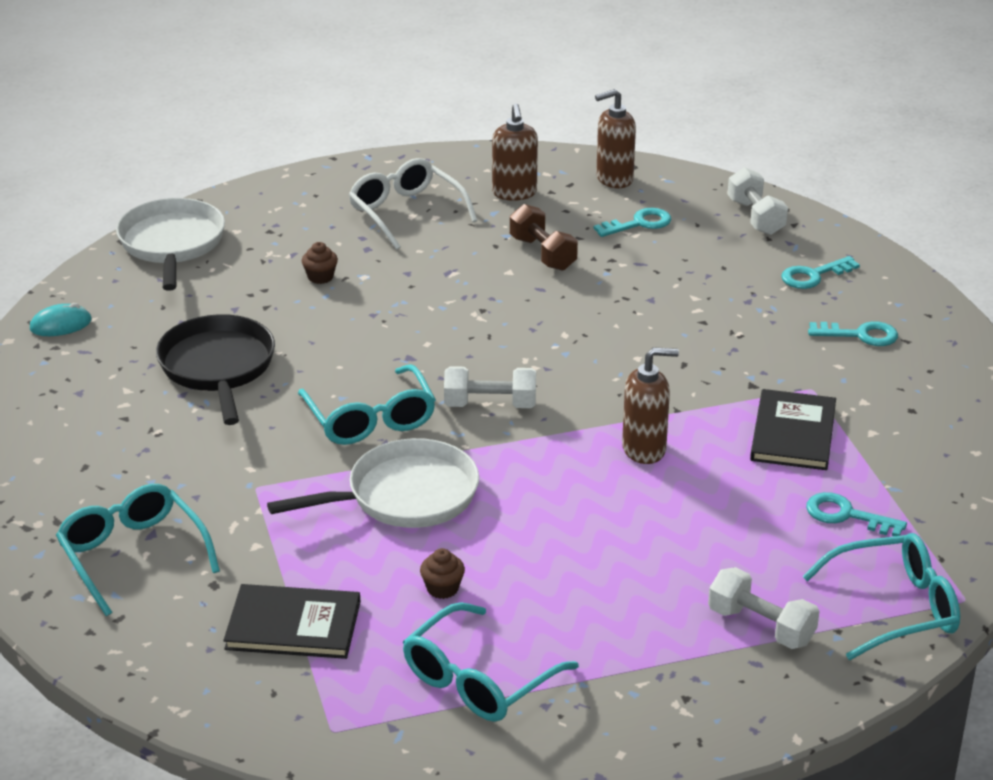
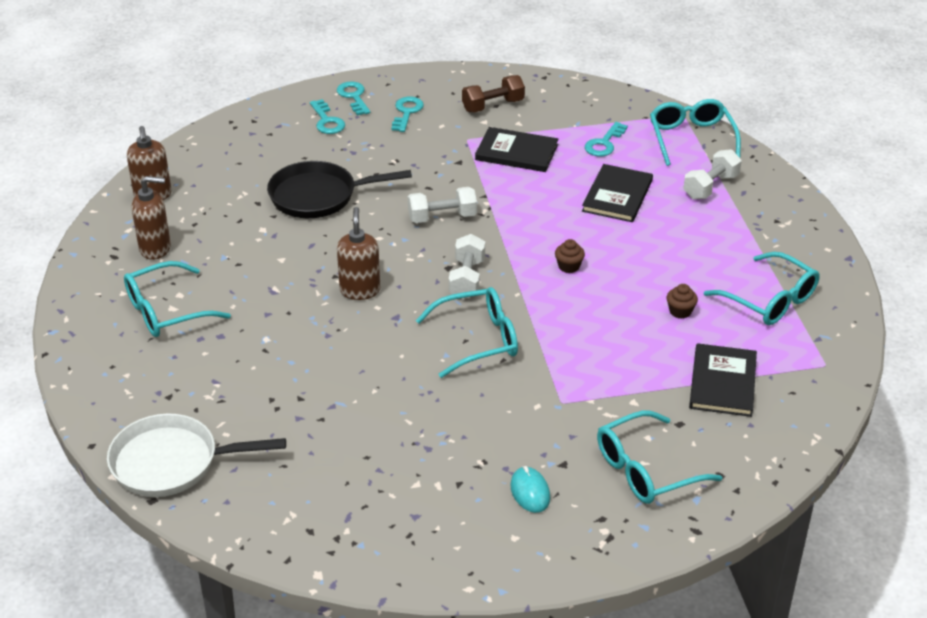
camera: 85 degrees left, 5 degrees up
turquoise mouse [30,303,92,336] -> turquoise mouse moved to [510,466,550,513]
black pan [156,314,275,425] -> black pan moved to [267,161,412,218]
white pan [267,438,479,528] -> none
brown cupcake [302,242,338,284] -> brown cupcake moved to [555,239,585,273]
white glasses [349,158,477,250] -> turquoise glasses [124,261,231,337]
brown dumbbell [510,204,578,271] -> brown dumbbell moved to [462,75,525,112]
turquoise key [594,208,671,237] -> turquoise key moved to [337,81,370,116]
brown soap dispenser [622,347,679,464] -> brown soap dispenser moved to [337,207,380,300]
white dumbbell [727,167,788,235] -> white dumbbell moved to [408,187,477,223]
none -> black book [582,164,653,222]

